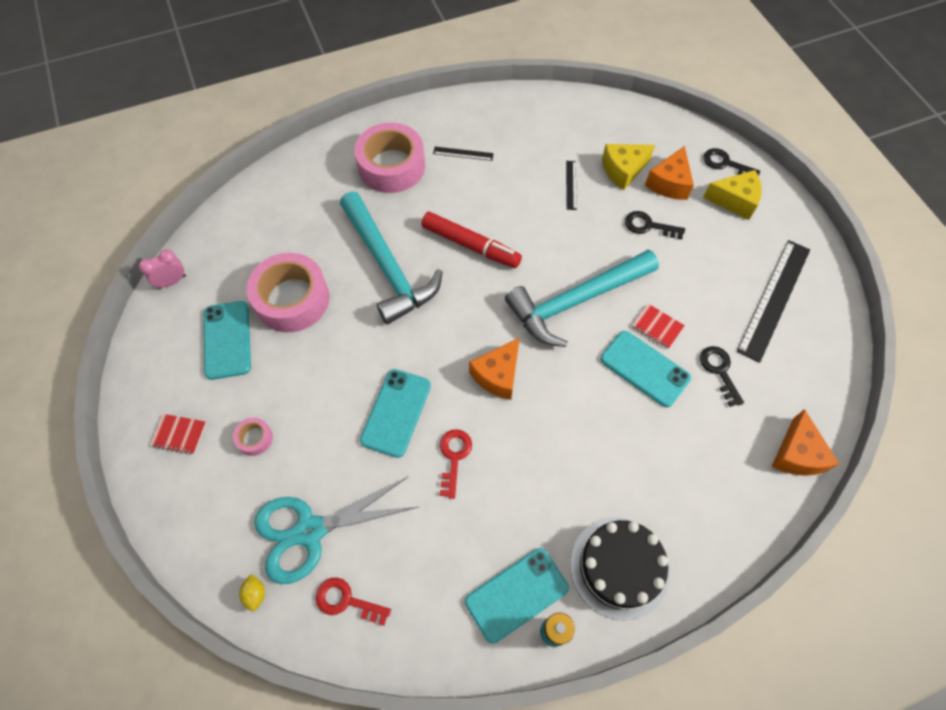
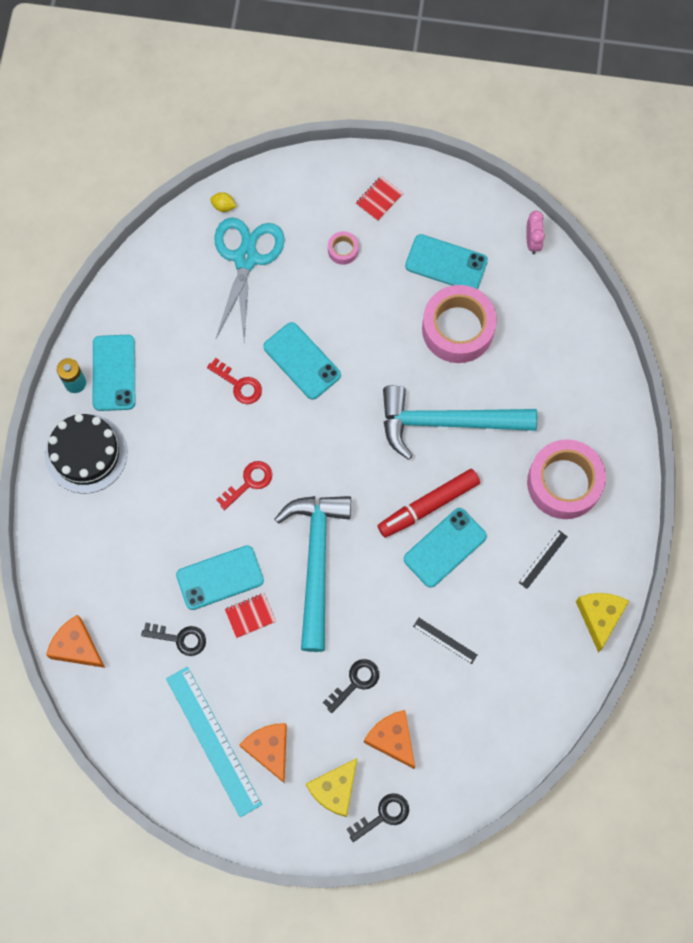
camera: 120 degrees right, 10 degrees up
red key [316,577,391,626] -> red key moved to [216,461,272,510]
orange cheese [469,338,520,400] -> orange cheese moved to [239,723,287,783]
yellow cheese [602,144,655,190] -> yellow cheese moved to [576,593,629,652]
black ruler [737,240,810,363] -> turquoise ruler [166,667,262,817]
none -> turquoise phone [404,508,487,588]

